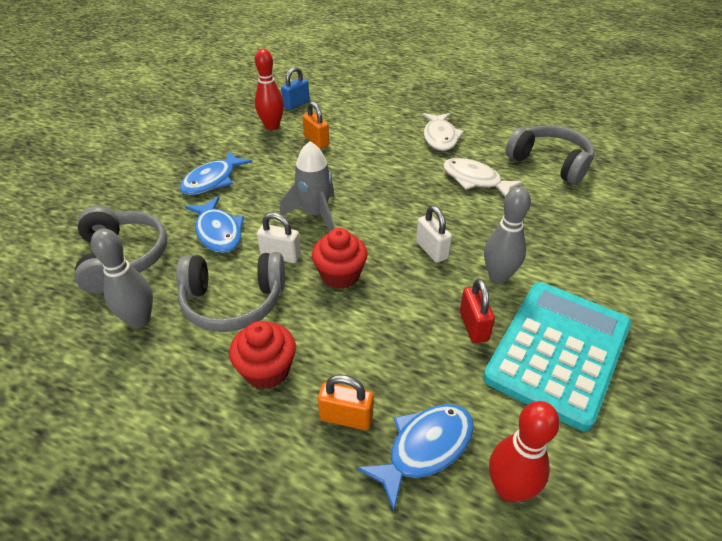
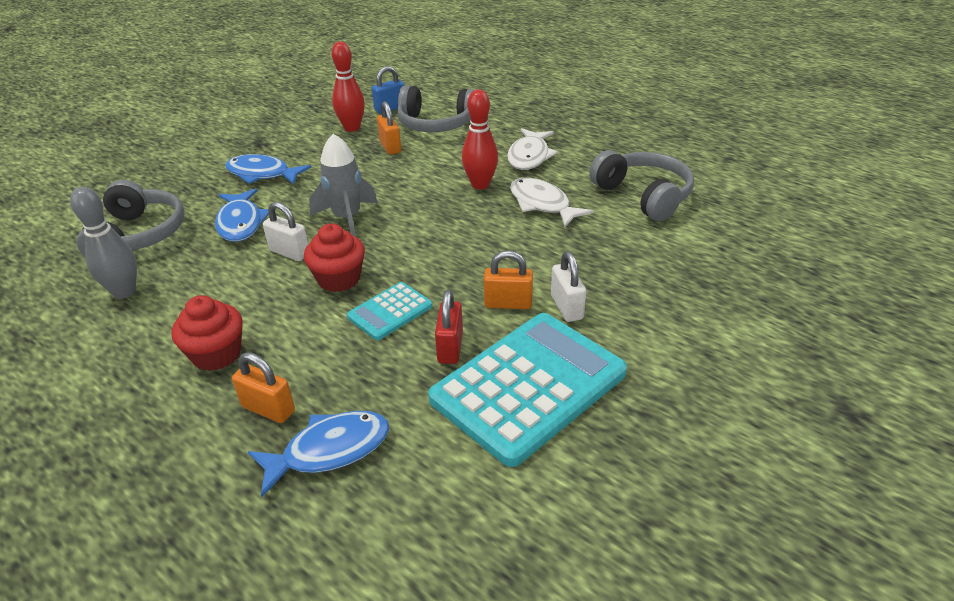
camera: 15 degrees right, 5 degrees down
grey headphones [176,252,285,332] -> grey headphones moved to [397,85,475,132]
blue fish [180,151,252,195] -> blue fish turned 60 degrees clockwise [225,154,311,185]
white padlock [416,206,452,263] -> white padlock moved to [551,251,586,322]
grey bowling pin [484,186,531,283] -> orange padlock [484,250,533,309]
red bowling pin [489,401,560,502] -> red bowling pin moved to [462,90,498,190]
none -> turquoise calculator [347,282,432,340]

